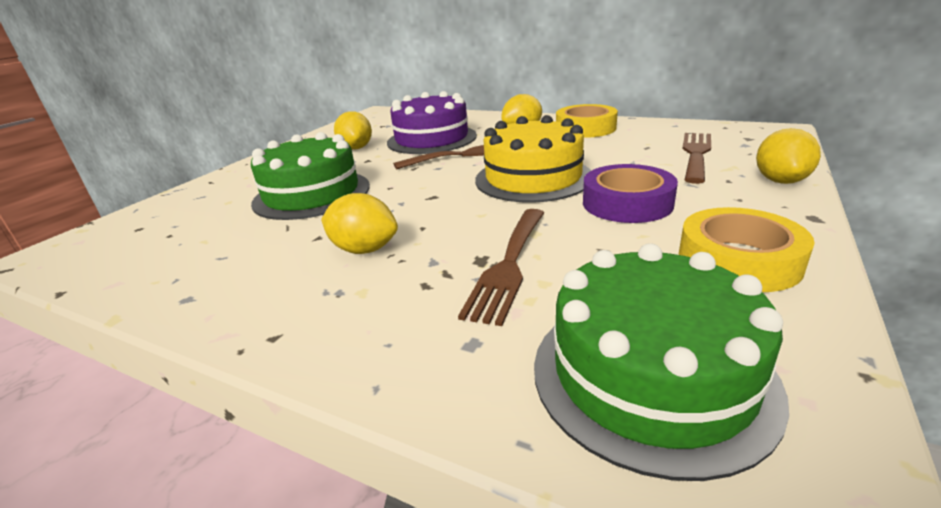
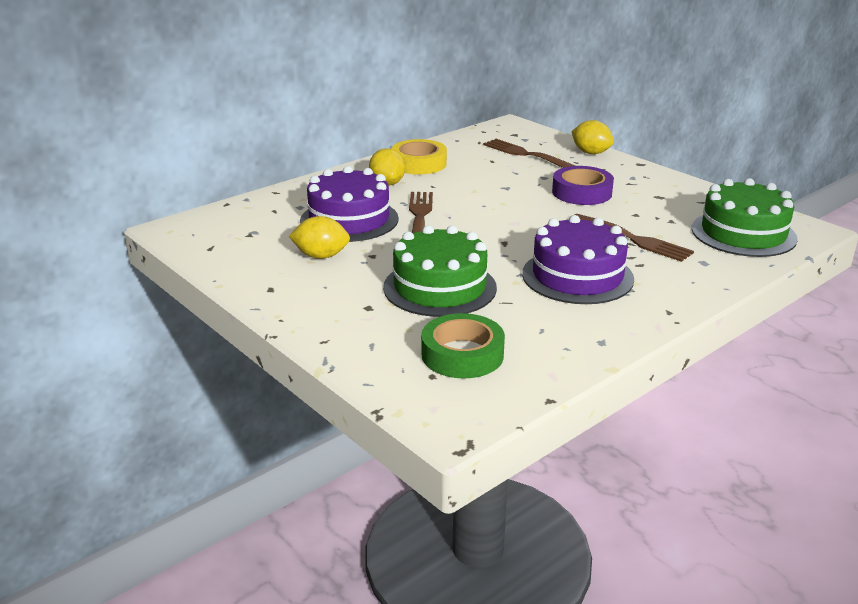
camera: 70 degrees left, 0 degrees up
yellow lemon [321,193,398,254] -> purple cake [522,215,634,304]
yellow cake [475,115,591,203] -> none
yellow tape [679,207,815,292] -> none
none -> green tape [421,313,505,379]

